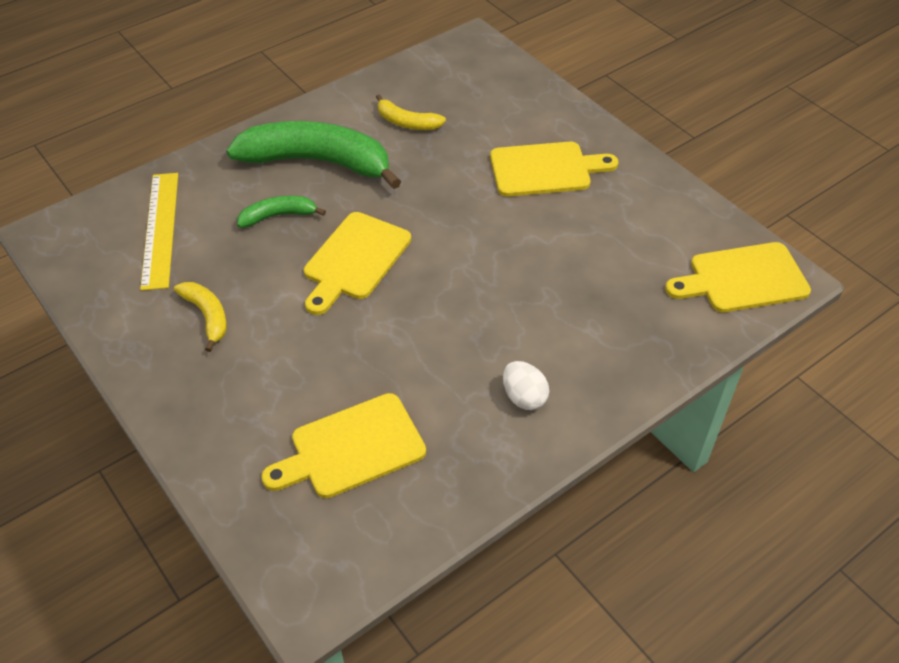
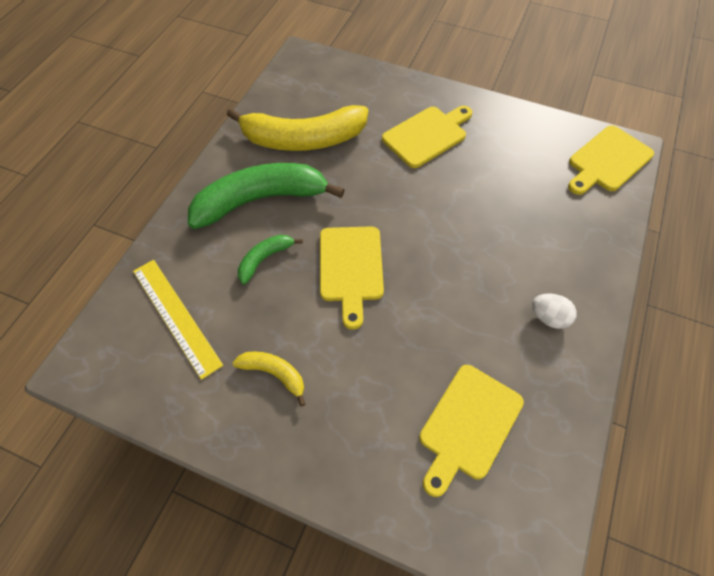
camera: 30 degrees left, 10 degrees up
yellow banana [376,94,446,130] -> yellow banana [227,105,368,151], size x2.14

